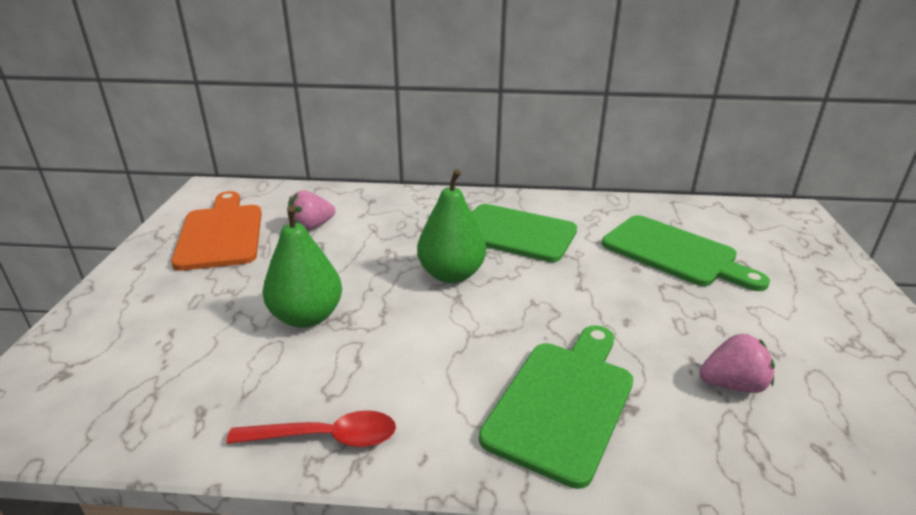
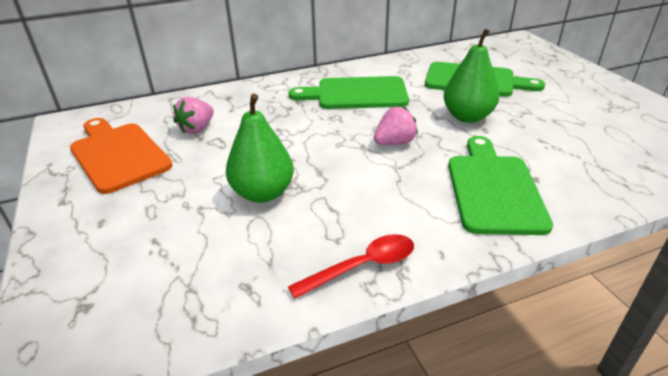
camera: 25 degrees left, 5 degrees up
green pear [417,169,486,283] -> green pear moved to [443,29,499,123]
pink strawberry [700,334,775,393] -> pink strawberry moved to [374,107,418,145]

